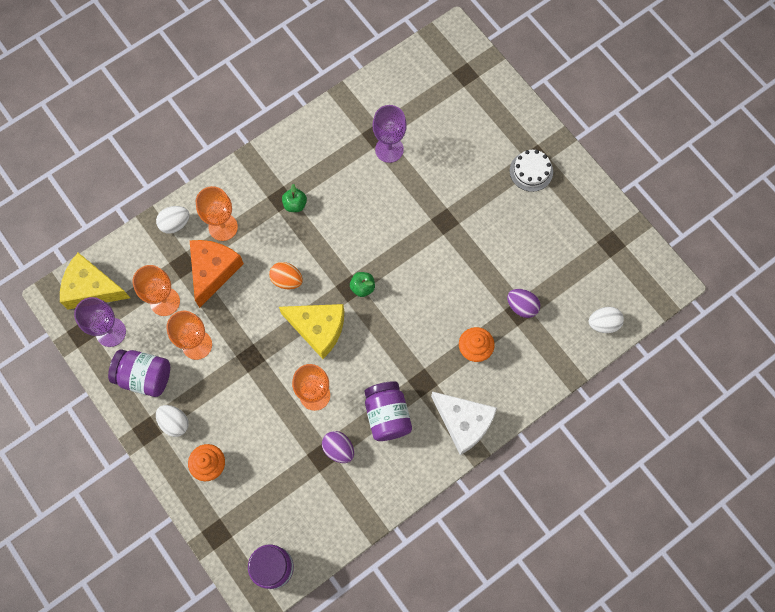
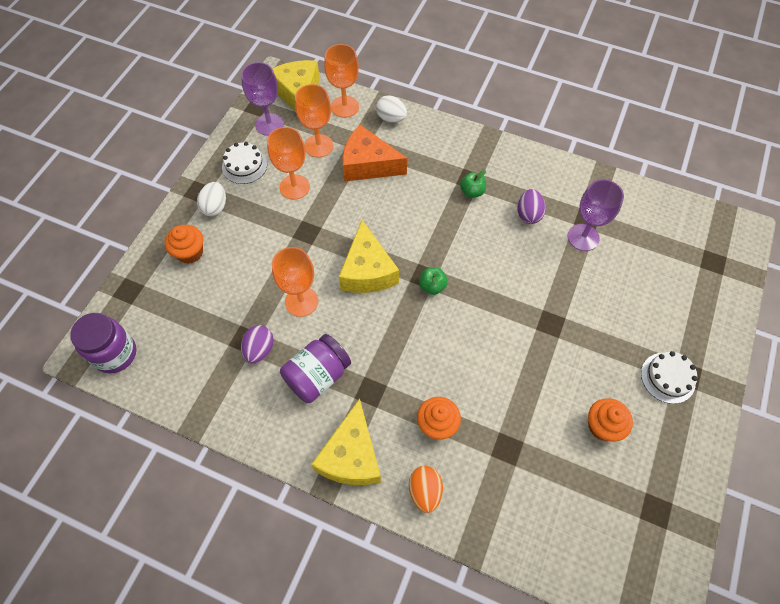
camera: 60 degrees right, 10 degrees down
purple jar [108,349,170,397] -> white cake [222,142,267,184]
orange cheese [190,240,244,308] -> orange cheese turned 150 degrees counterclockwise [343,125,407,182]
orange goblet [196,186,238,241] -> orange goblet moved to [324,44,359,118]
orange egg [269,262,303,289] -> orange egg moved to [409,466,443,513]
white cheese [431,391,497,455] -> yellow cheese [311,399,381,485]
purple egg [507,289,540,318] -> purple egg moved to [517,189,546,224]
white egg [588,307,624,333] -> none
none -> orange cupcake [588,398,633,441]

